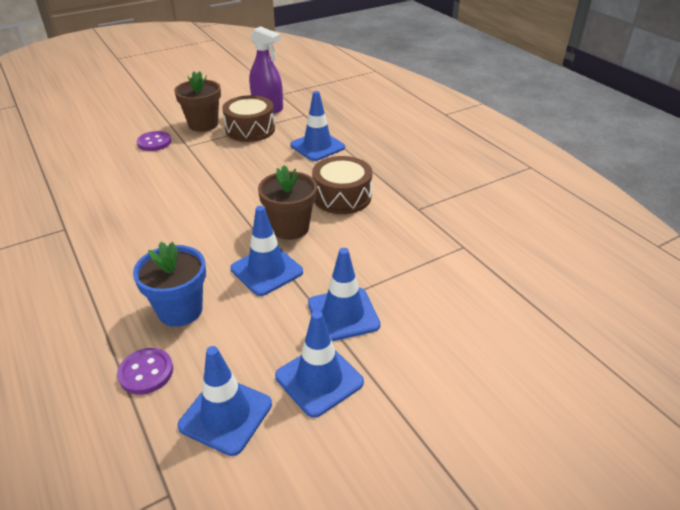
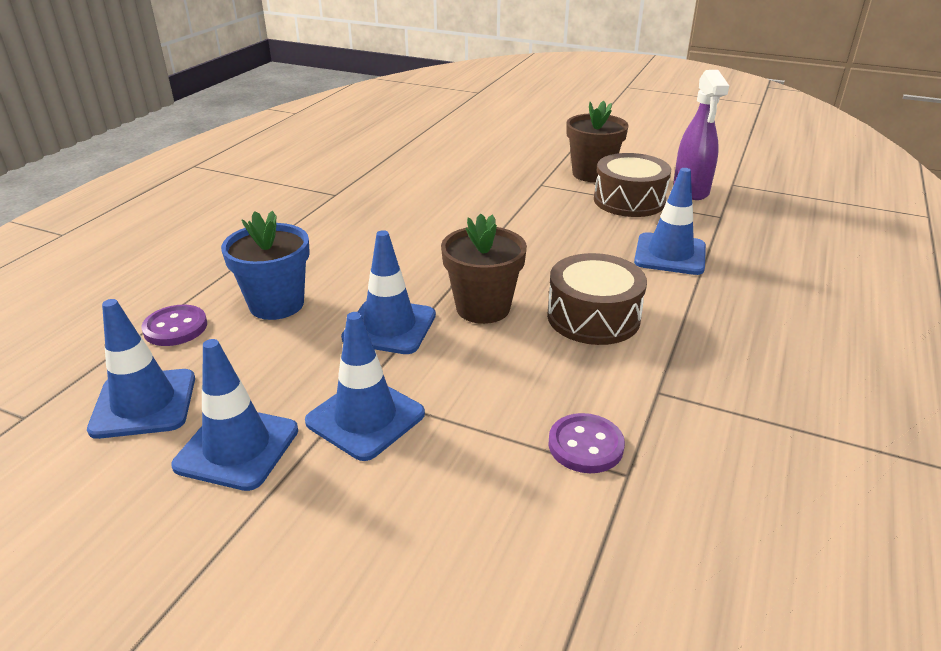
camera: 55 degrees right, 5 degrees down
purple button [137,131,171,151] -> purple button moved to [548,413,625,473]

